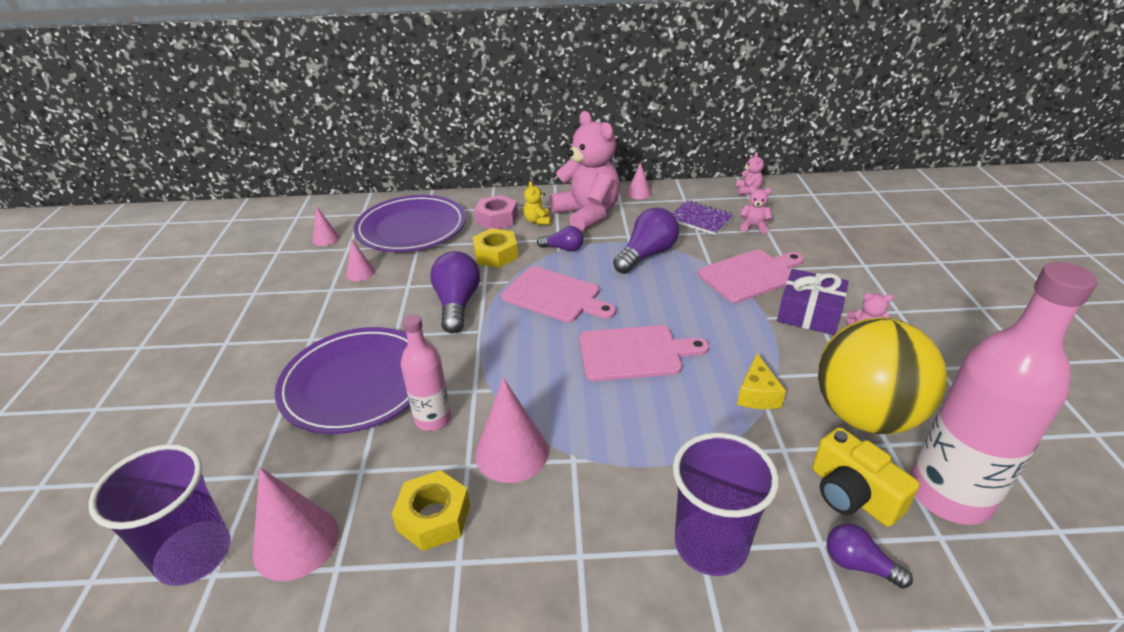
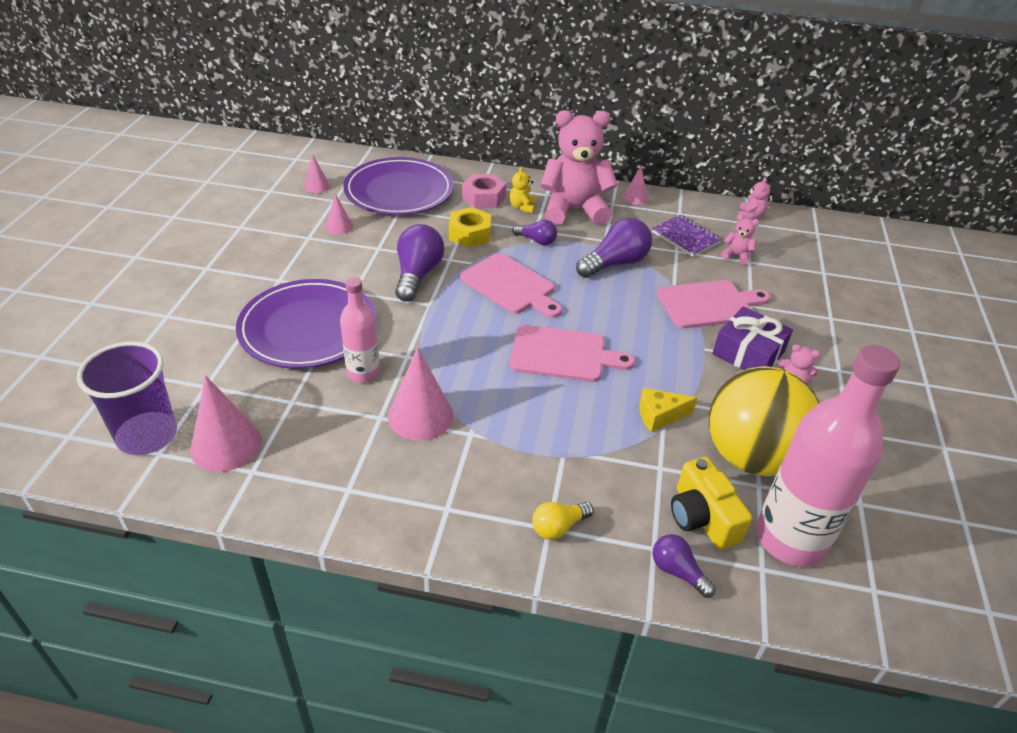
camera: 10 degrees right, 5 degrees up
yellow nut [392,470,470,551] -> none
pink teddy bear [550,111,620,232] -> pink teddy bear turned 75 degrees counterclockwise [540,110,618,225]
purple cup [673,432,779,576] -> yellow light bulb [532,502,594,540]
yellow cheese [737,353,786,409] -> yellow cheese turned 60 degrees clockwise [639,388,697,432]

